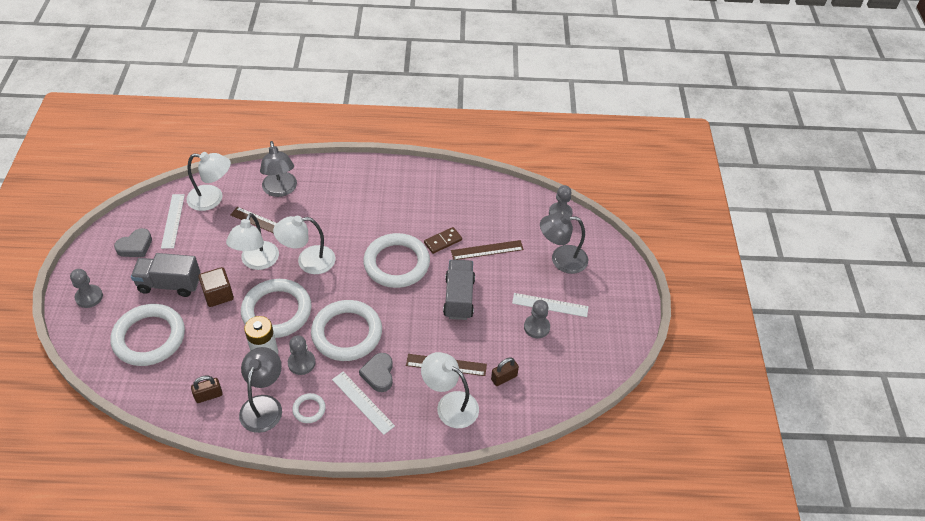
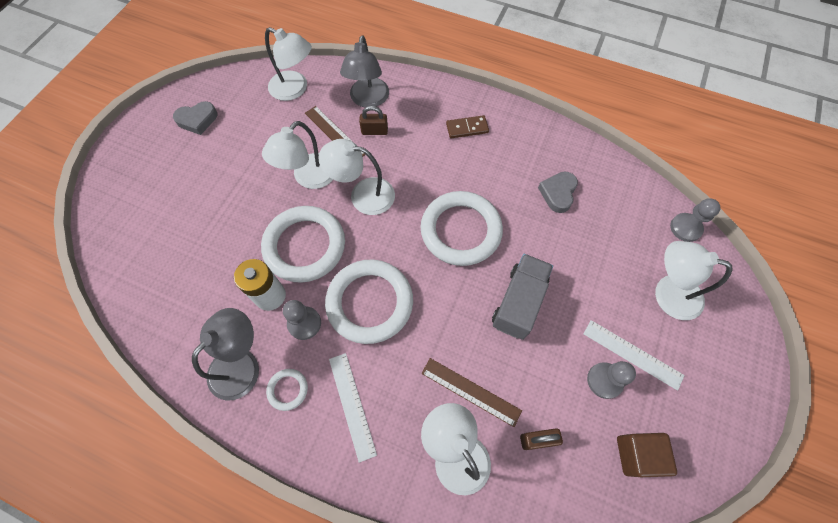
camera: 25 degrees right, 15 degrees up
grey pawn [70,269,103,308] -> none
white ring [110,304,185,366] -> none
grey truck [131,253,200,297] -> none
white ruler [161,194,185,249] -> none
brown padlock [191,376,223,403] -> brown padlock moved to [359,106,388,135]
brown cube [198,267,234,307] -> brown cube moved to [617,433,677,477]
grey heart [359,353,393,392] -> grey heart moved to [538,172,578,213]
brown domino [424,227,462,254] -> brown domino moved to [446,115,489,138]
brown ruler [451,240,524,260] -> none
grey lamp [540,213,588,274] -> white lamp [655,241,732,320]

